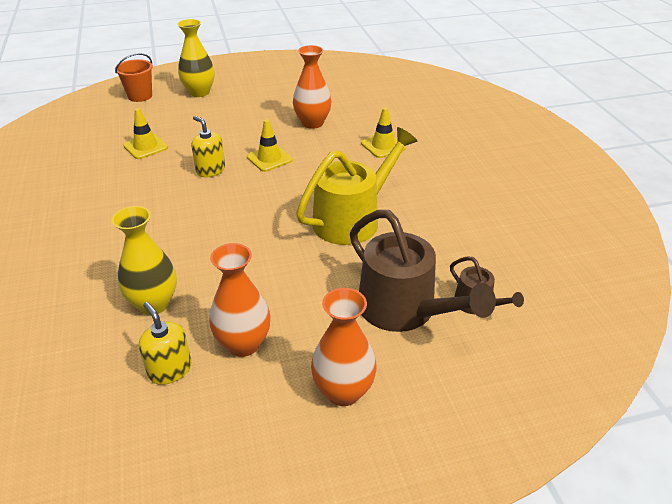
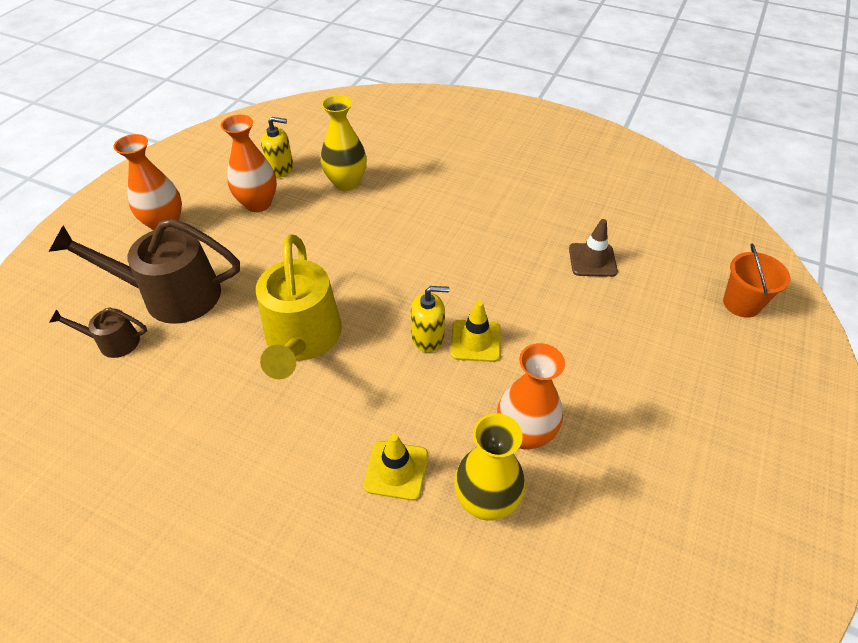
camera: 130 degrees right, 10 degrees up
yellow traffic cone [123,108,168,159] -> brown traffic cone [569,219,618,277]
yellow vase [177,19,215,97] -> yellow vase moved to [454,413,525,521]
yellow soap dispenser [191,116,225,177] -> yellow soap dispenser moved to [411,286,449,352]

